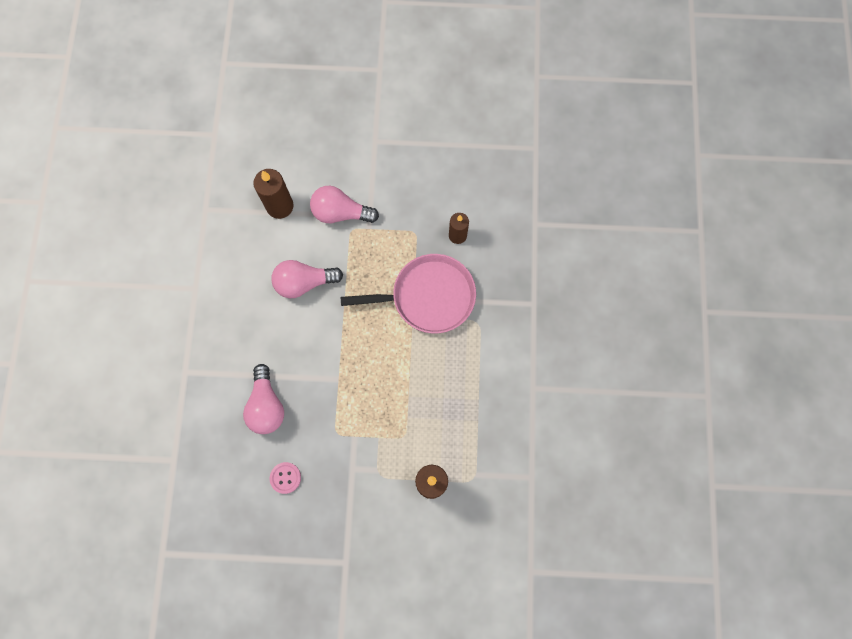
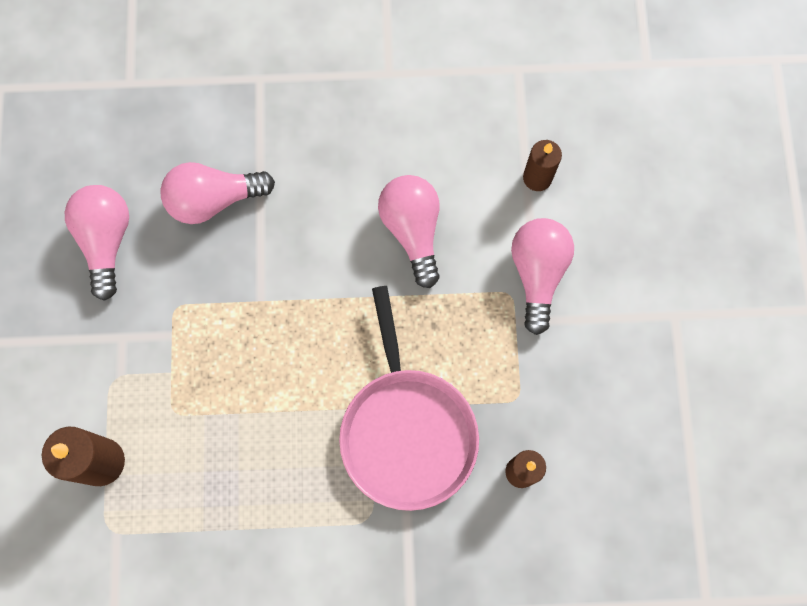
camera: 85 degrees right, 0 degrees up
brown candle [253,169,294,219] -> brown candle [523,140,562,191], size x0.66
pink button [270,462,301,494] -> pink light bulb [65,185,129,301]

